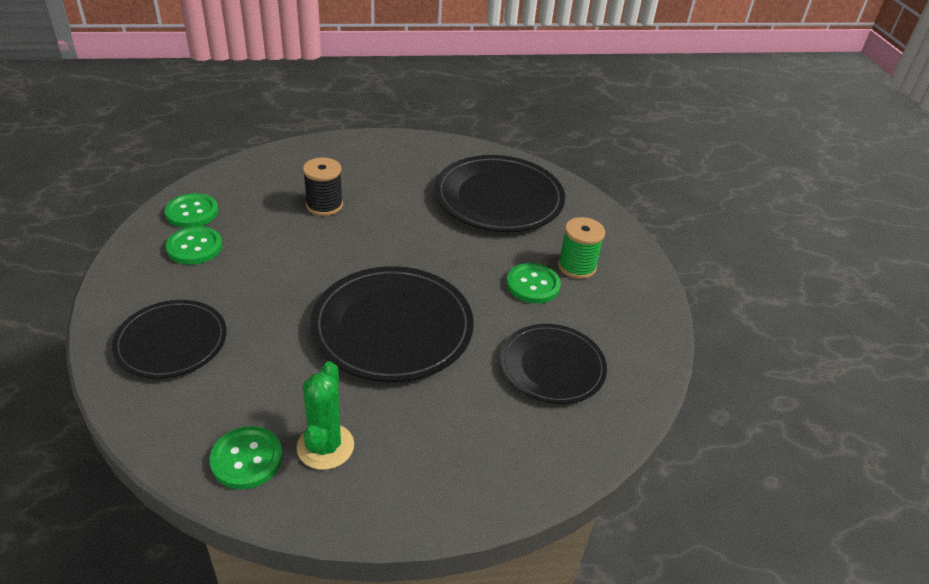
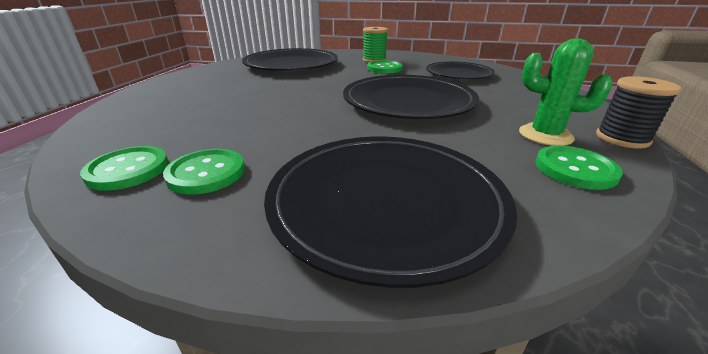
camera: 65 degrees left, 10 degrees down
black plate [112,300,227,379] -> black plate [264,137,517,288], size x1.56
black spool [303,157,343,216] -> black spool moved to [596,76,681,149]

